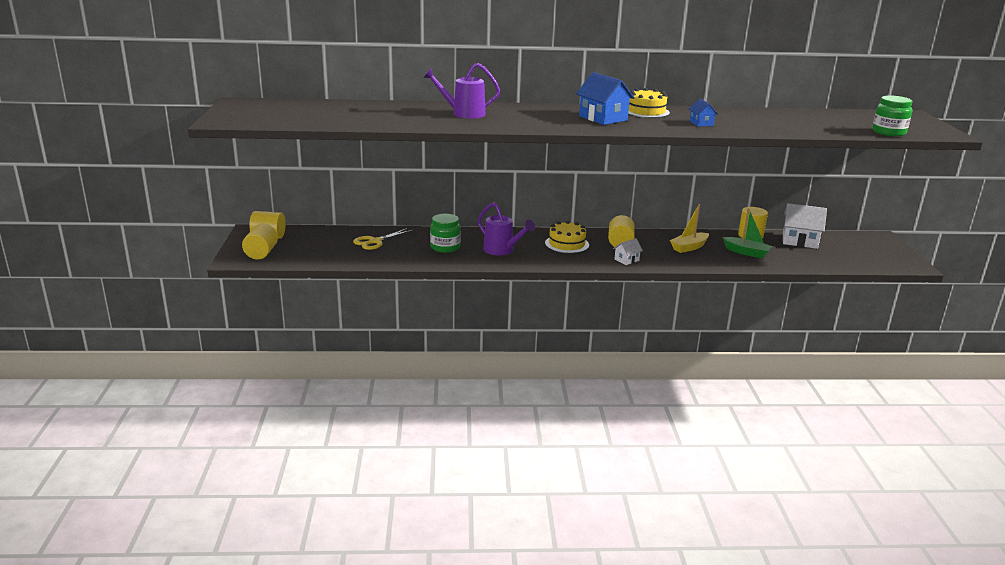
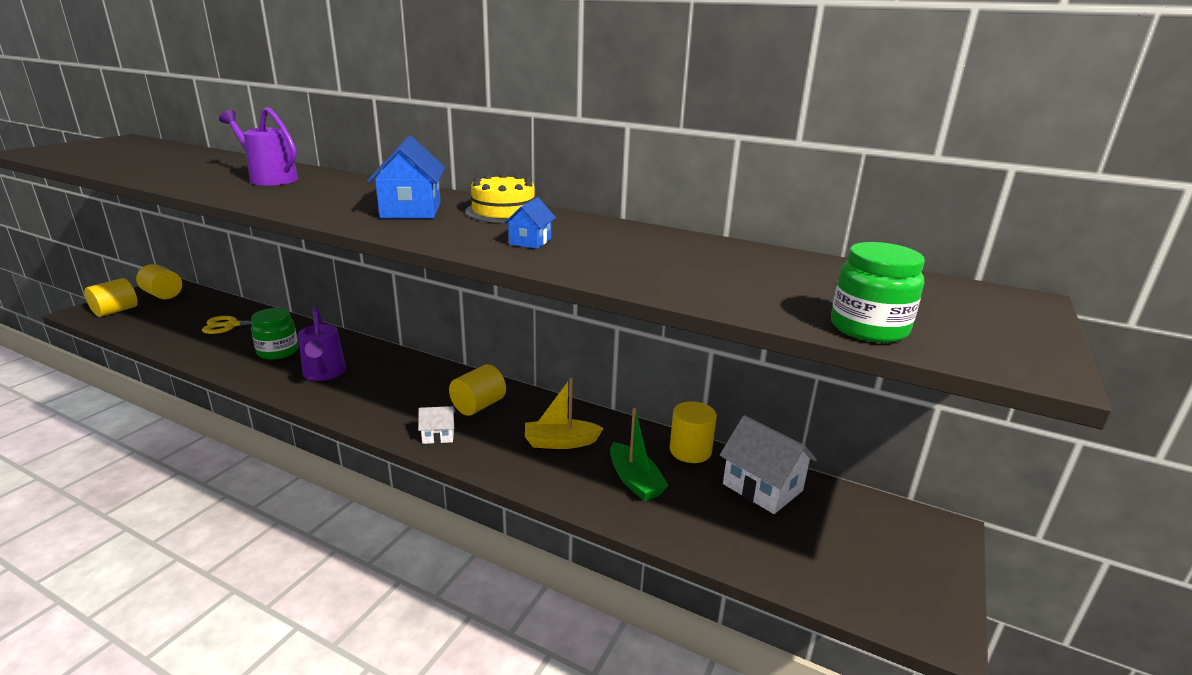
camera: 30 degrees right, 0 degrees up
yellow cake [545,221,589,253] -> none

